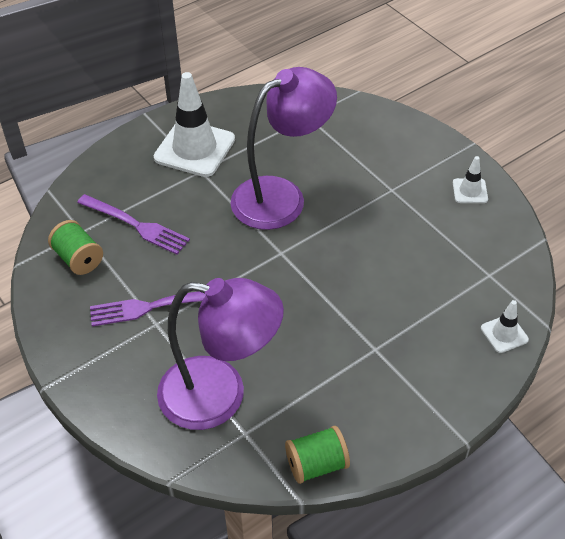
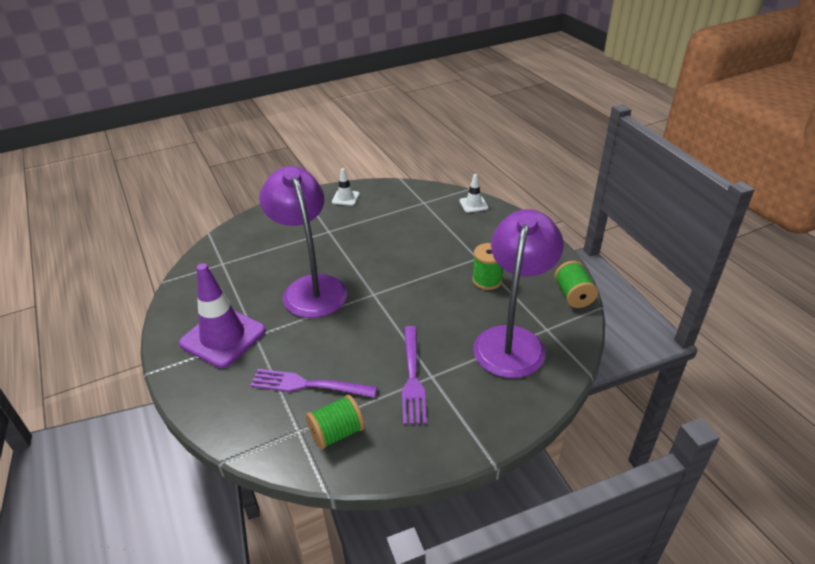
camera: 80 degrees left, 10 degrees down
purple fork [77,194,190,254] -> purple fork turned 120 degrees counterclockwise [250,369,377,398]
white traffic cone [154,72,235,177] -> purple traffic cone [179,263,265,368]
none -> green spool [472,243,503,290]

